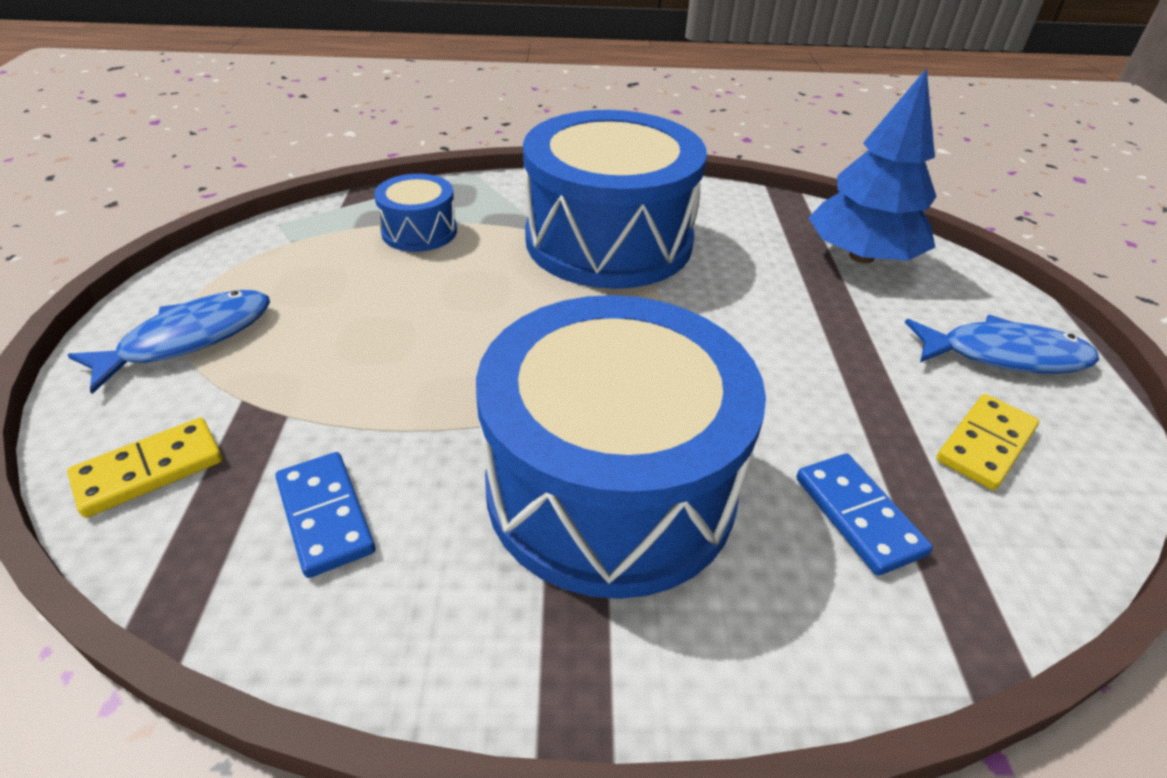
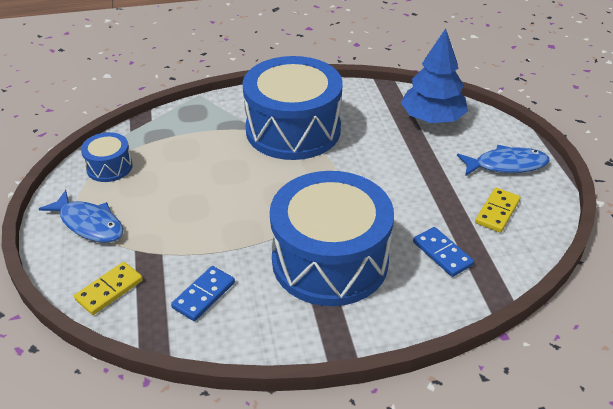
camera: 10 degrees left, 0 degrees up
blue fish [68,290,270,394] -> blue fish turned 90 degrees clockwise [39,190,123,243]
blue domino [275,452,375,578] -> blue domino turned 75 degrees clockwise [171,266,235,321]
blue drum [374,174,457,252] -> blue drum moved to [81,132,133,182]

